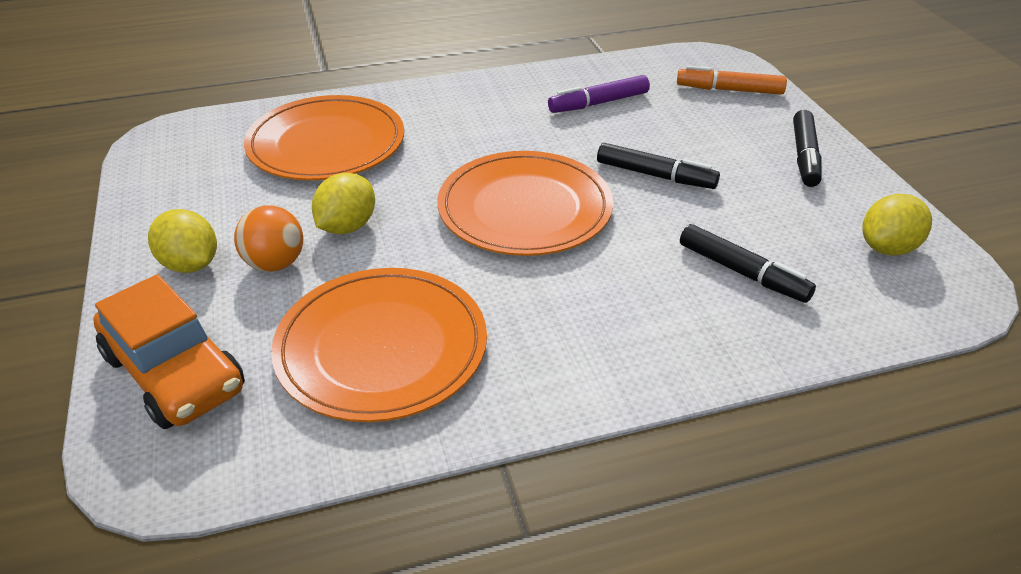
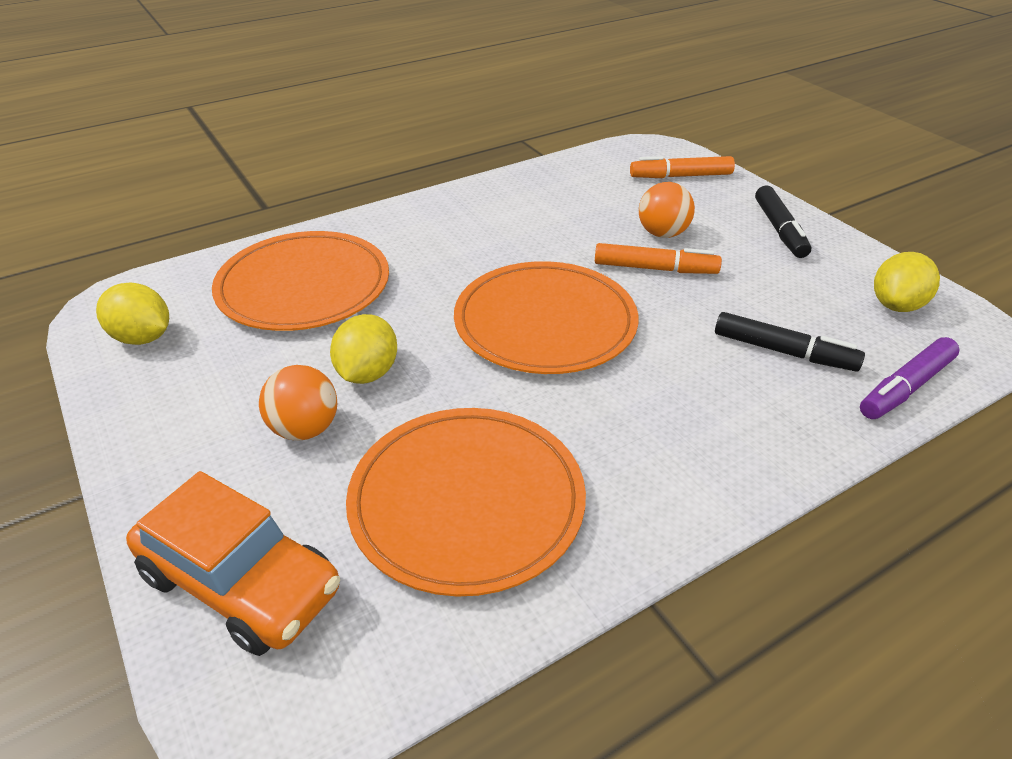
camera: 15 degrees left, 0 degrees up
yellow lemon [148,209,217,273] -> yellow lemon moved to [96,282,169,345]
purple marker [548,75,650,113] -> purple marker moved to [860,337,960,419]
black marker [597,143,720,189] -> orange marker [595,243,722,274]
none -> orange ball [639,182,695,238]

